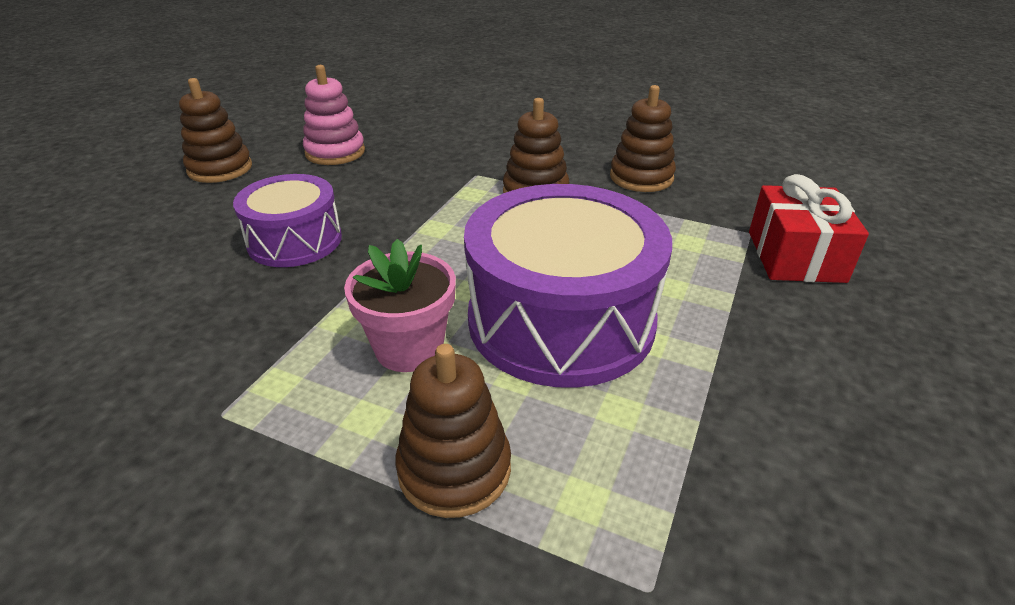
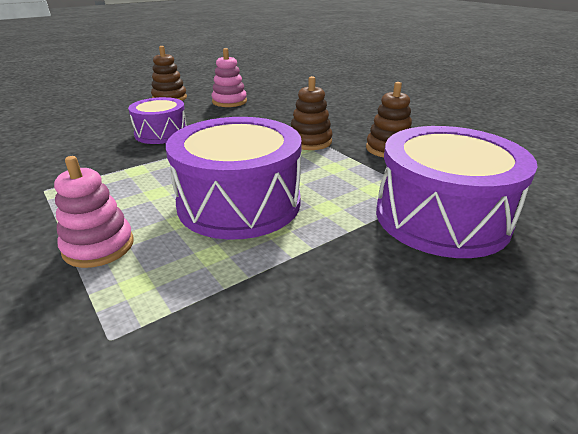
camera: 30 degrees right, 5 degrees down
pink flower pot [344,239,456,372] -> none
brown stacking toy [395,344,511,518] -> pink stacking toy [54,156,134,268]
red gift [749,174,869,283] -> purple drum [376,126,537,258]

